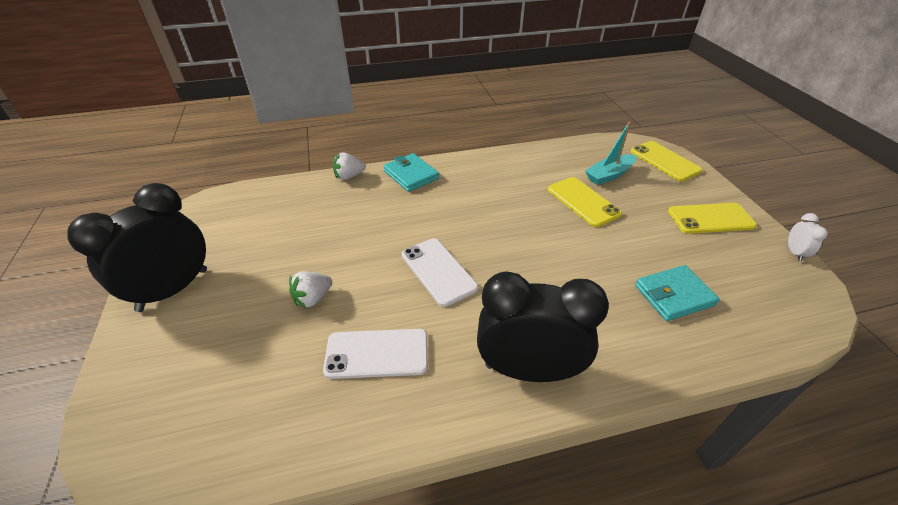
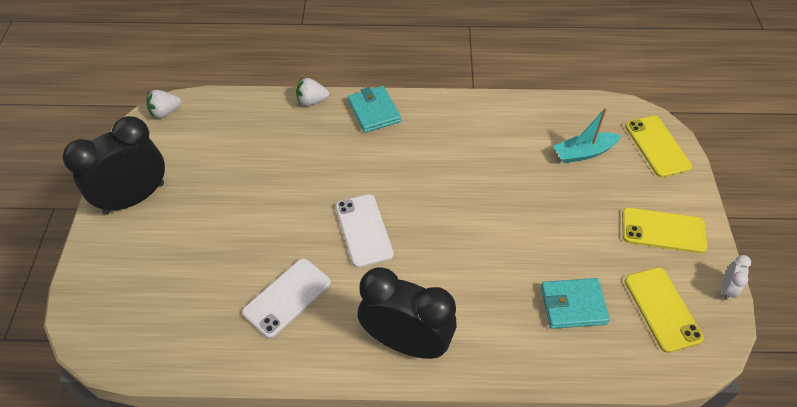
camera: 15 degrees right, 10 degrees up
white strawberry [289,271,332,309] -> white strawberry moved to [147,90,181,119]
white phone [323,329,428,379] -> white phone turned 60 degrees counterclockwise [242,258,331,338]
yellow phone [548,177,622,227] -> yellow phone moved to [625,267,704,353]

